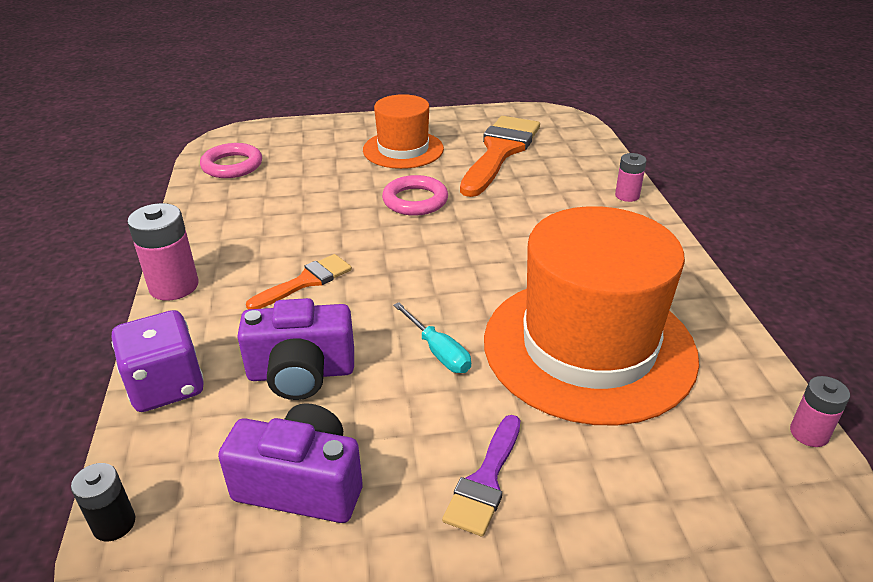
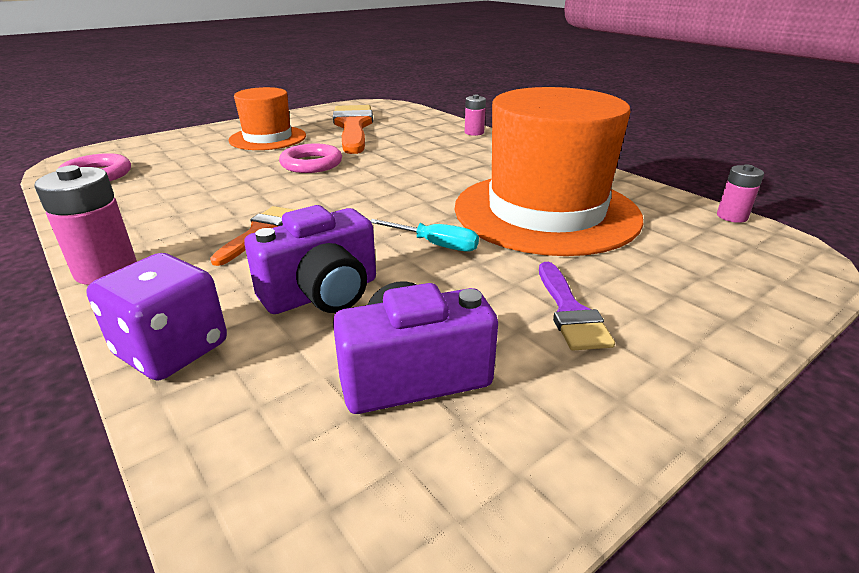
camera: 30 degrees left, 5 degrees down
black battery [71,463,135,541] -> none

